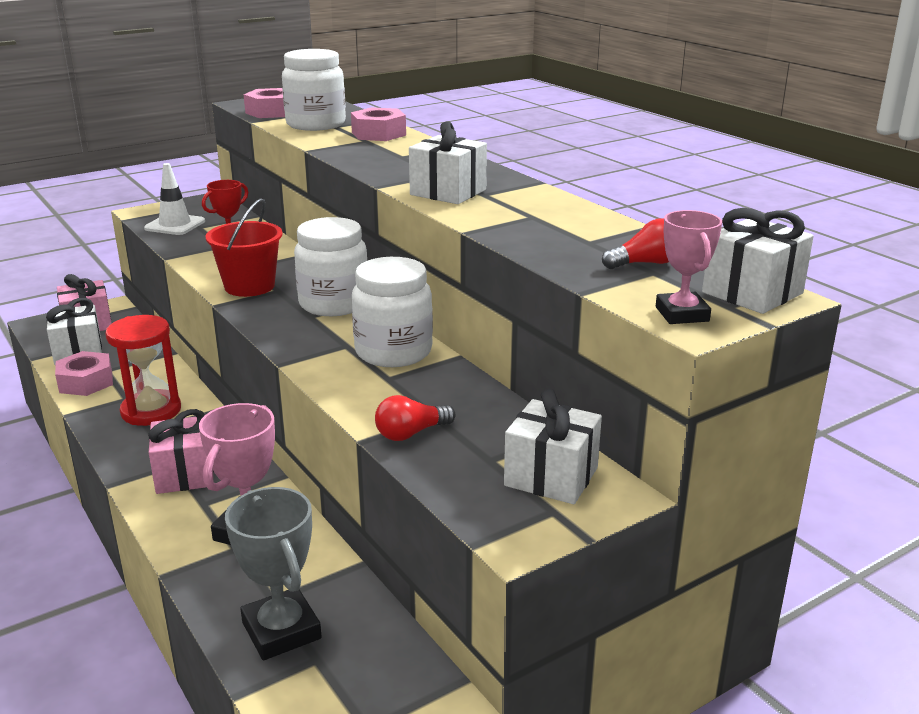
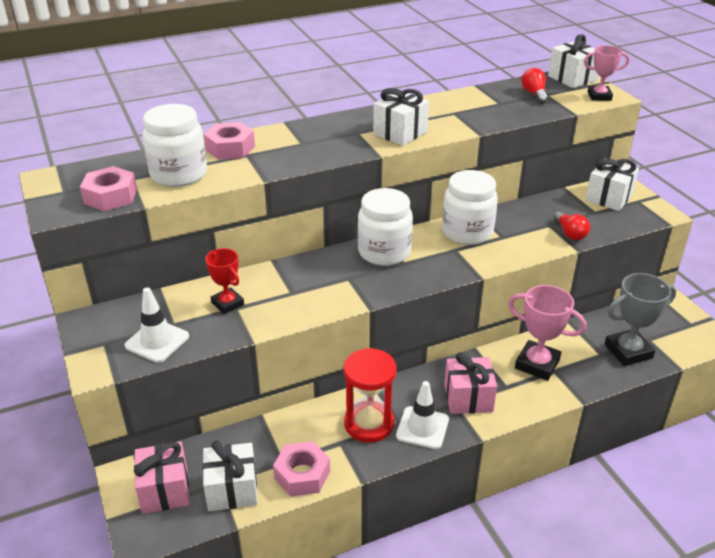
camera: 80 degrees left, 10 degrees up
red bucket [205,198,283,297] -> none
none -> white traffic cone [396,381,449,449]

